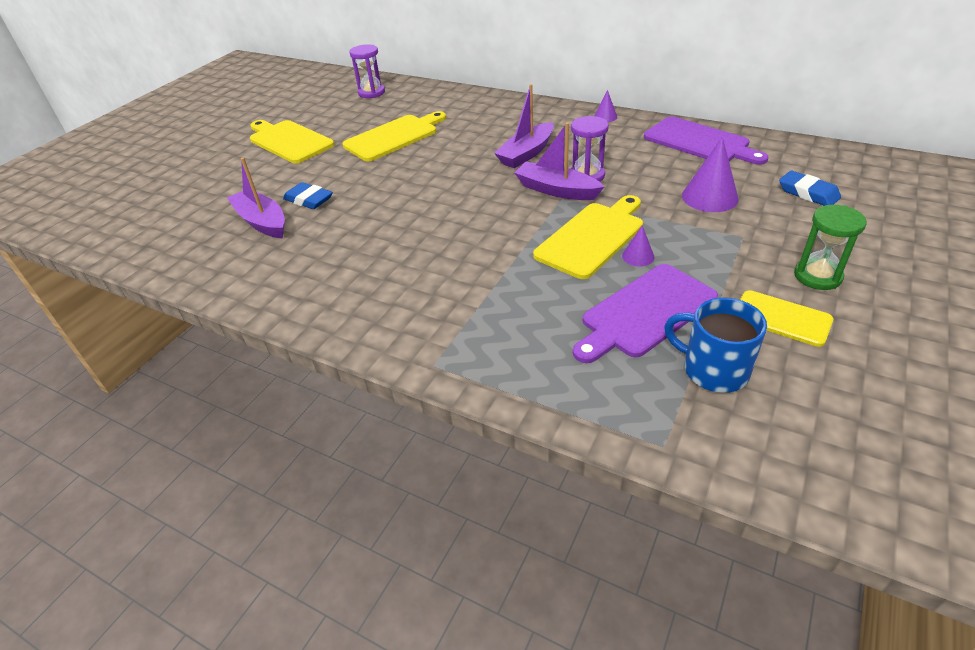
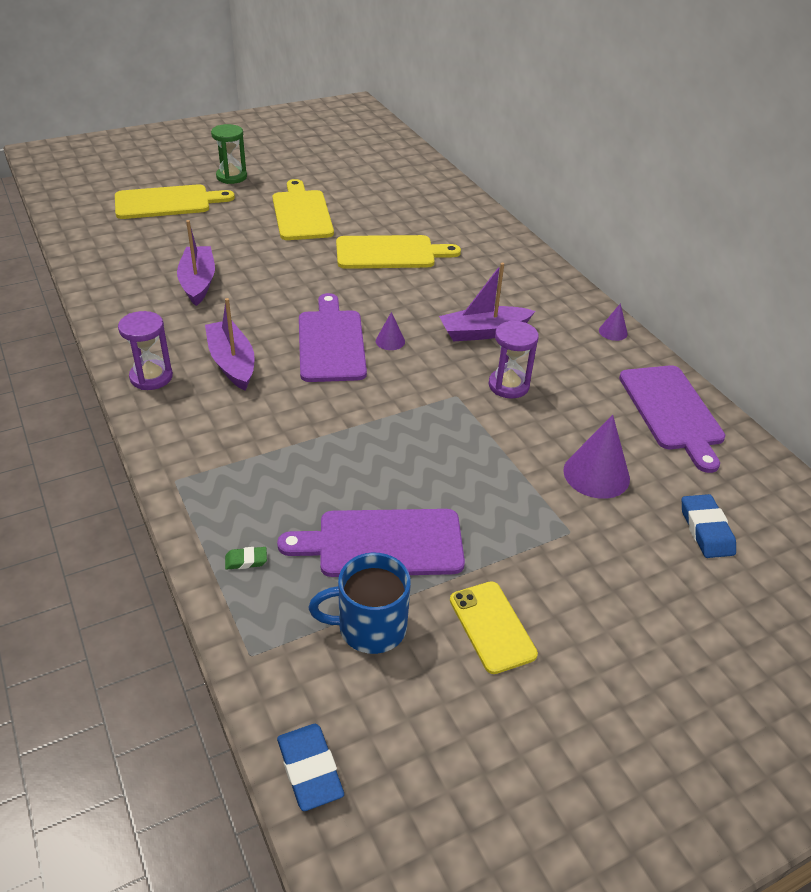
camera: 30 degrees right, 0 degrees up
blue eraser [283,182,333,209] -> blue eraser moved to [277,724,344,811]
purple hourglass [349,44,385,98] -> purple hourglass moved to [118,311,173,390]
purple boat [514,122,604,200] -> purple boat moved to [205,298,255,390]
yellow cutting board [533,195,643,279] -> yellow cutting board moved to [115,184,235,219]
purple cone [622,225,655,267] -> purple cone moved to [376,312,405,350]
blue mug [664,298,767,393] -> blue mug turned 75 degrees counterclockwise [309,553,411,654]
green hourglass [794,205,867,290] -> green hourglass moved to [211,124,247,184]
none -> green eraser [225,547,267,570]
none -> purple cutting board [299,293,367,382]

